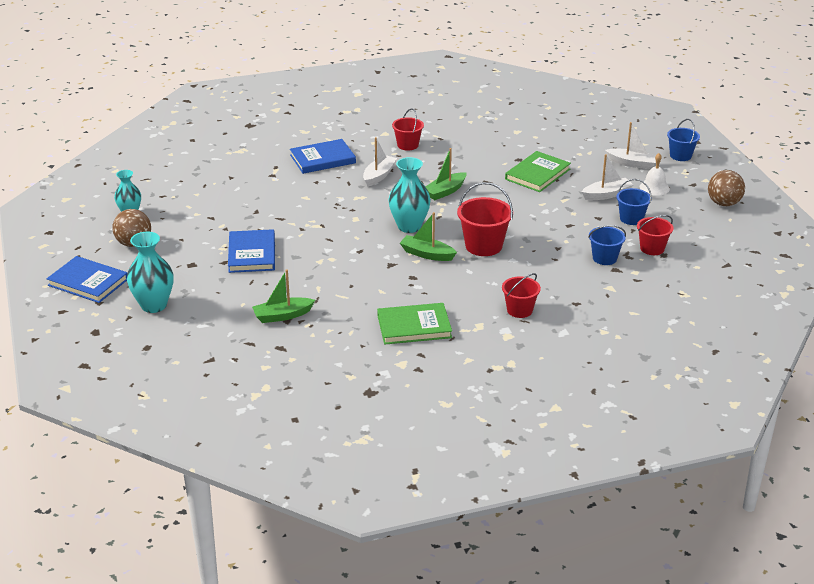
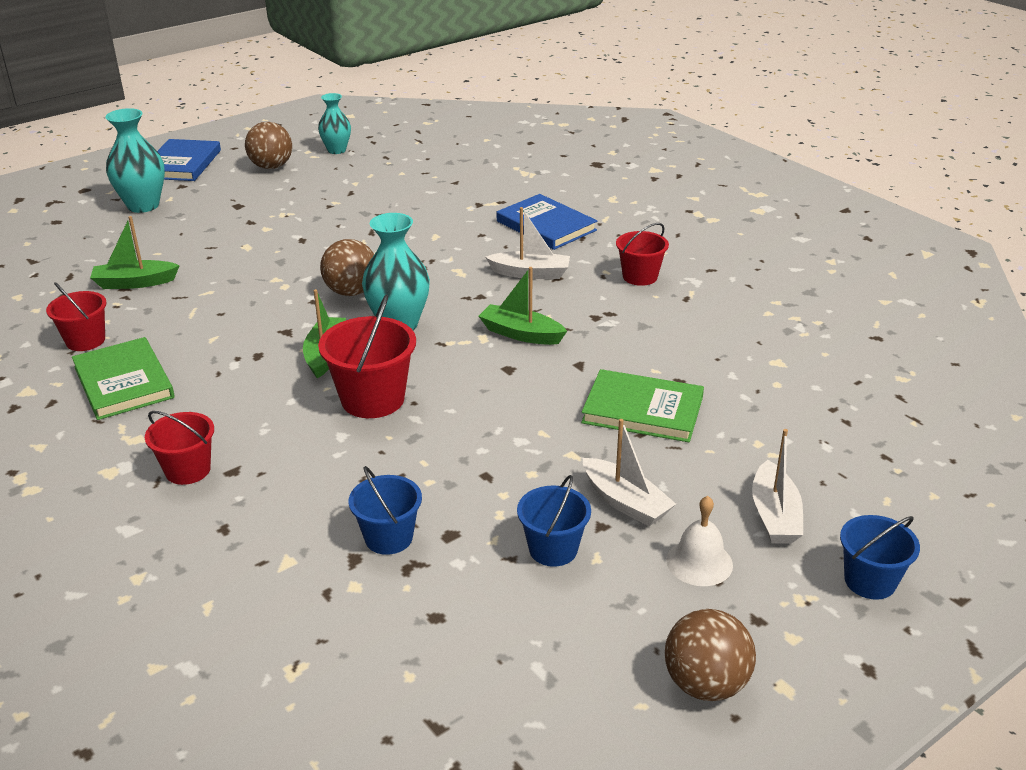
camera: 70 degrees right, 0 degrees up
blue book [228,229,275,273] -> none
green boat [252,269,315,323] -> green boat turned 60 degrees counterclockwise [90,216,180,289]
red bucket [637,215,673,255] -> red bucket moved to [46,282,107,351]
none -> brown ball [320,239,374,296]

